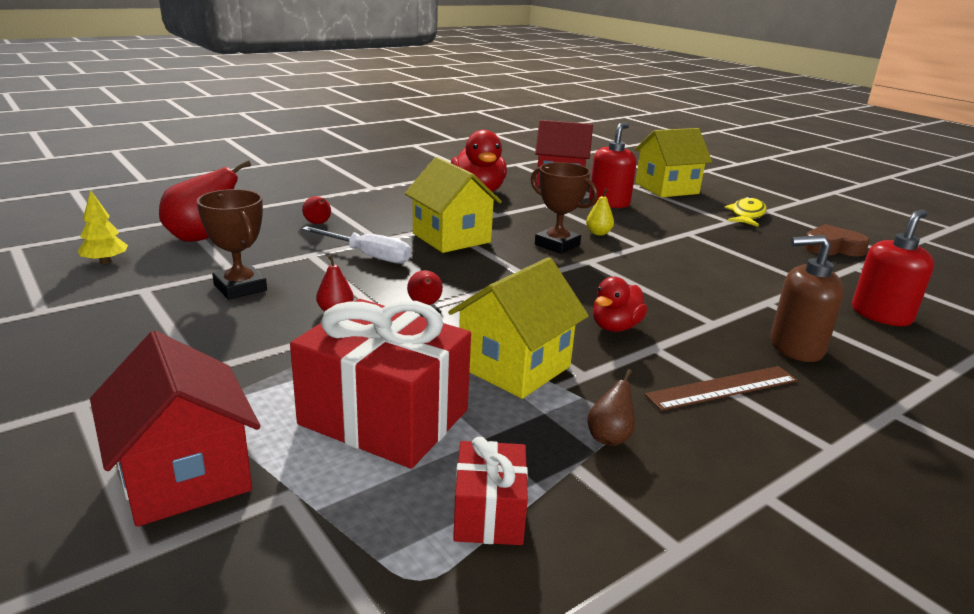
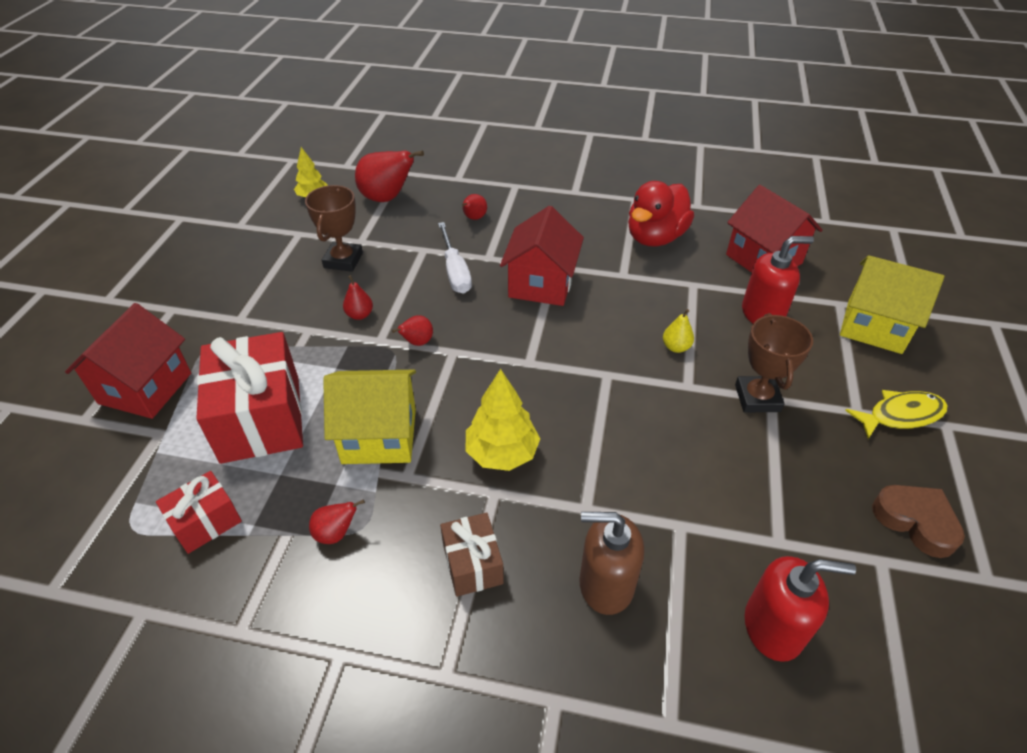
camera: 50 degrees right, 20 degrees up
yellow house [404,157,502,253] -> red house [500,206,584,306]
brown trophy [531,162,598,254] -> brown trophy moved to [735,313,813,413]
brown pear [587,369,635,446] -> red pear [309,499,365,544]
red duck [593,277,648,332] -> yellow tree [465,369,540,471]
brown ruler [644,366,798,411] -> brown gift [440,513,504,597]
brown soap dispenser [770,235,844,362] -> brown soap dispenser turned 45 degrees counterclockwise [579,512,644,615]

